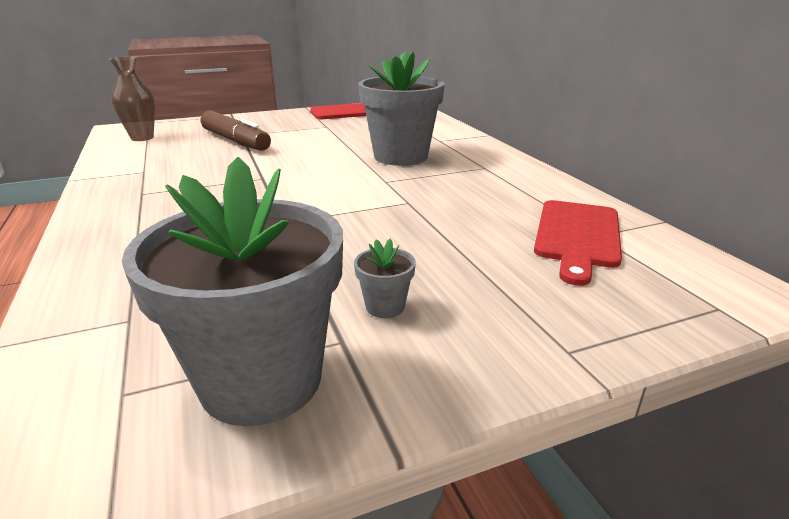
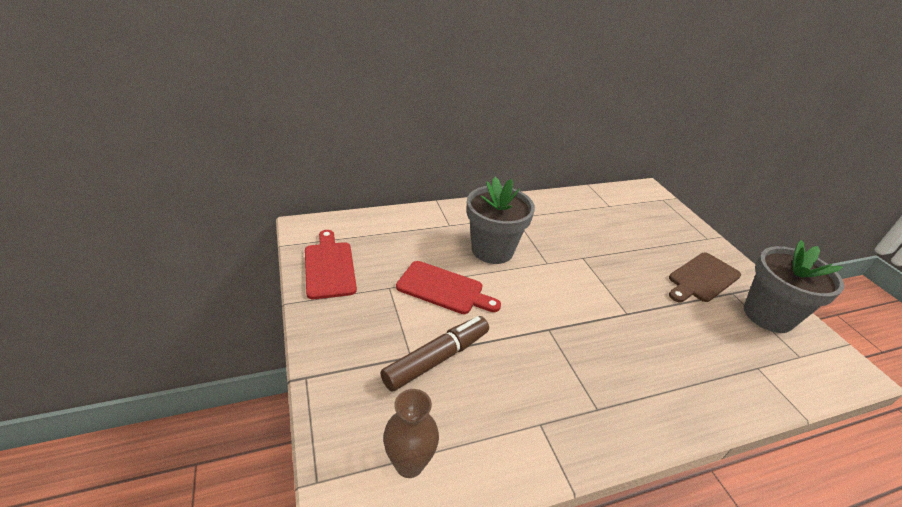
camera: 90 degrees left, 10 degrees up
grey flower pot [354,239,416,318] -> brown cutting board [669,253,741,302]
red cutting board [534,200,622,286] -> red cutting board moved to [396,261,501,314]

